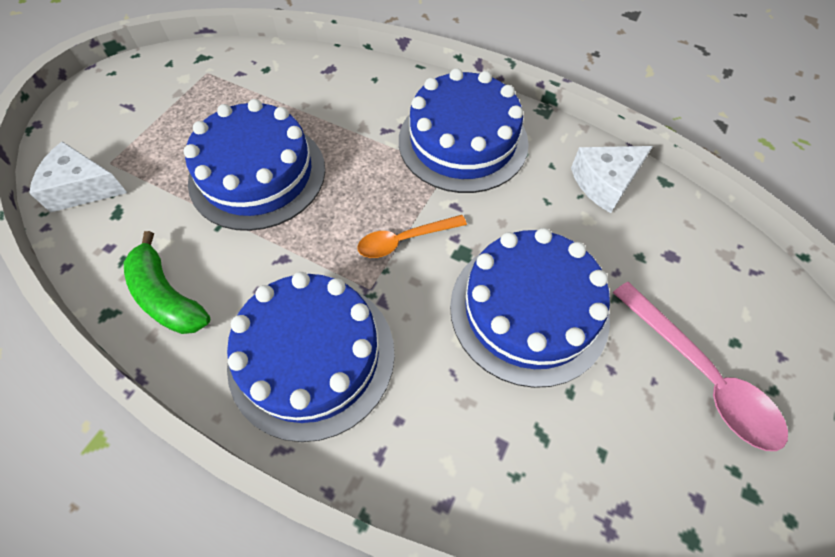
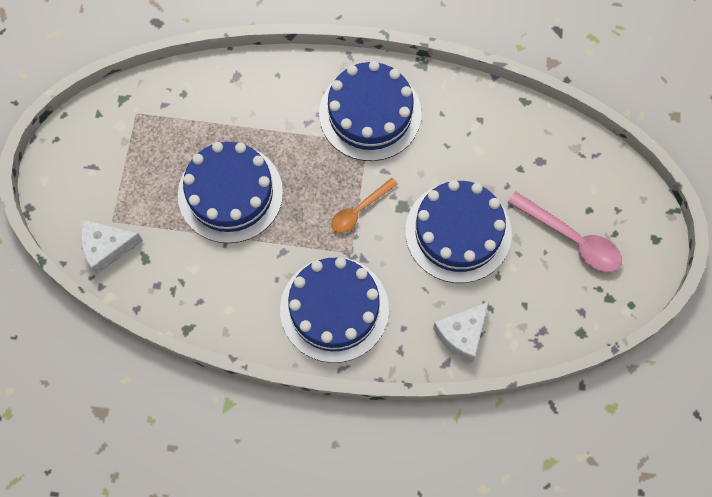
camera: 20 degrees left, 10 degrees up
green banana [124,231,210,334] -> none
white cheese [571,146,653,213] -> white cheese moved to [433,302,489,362]

